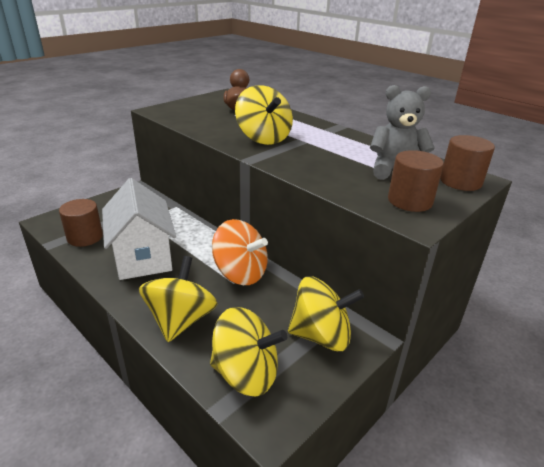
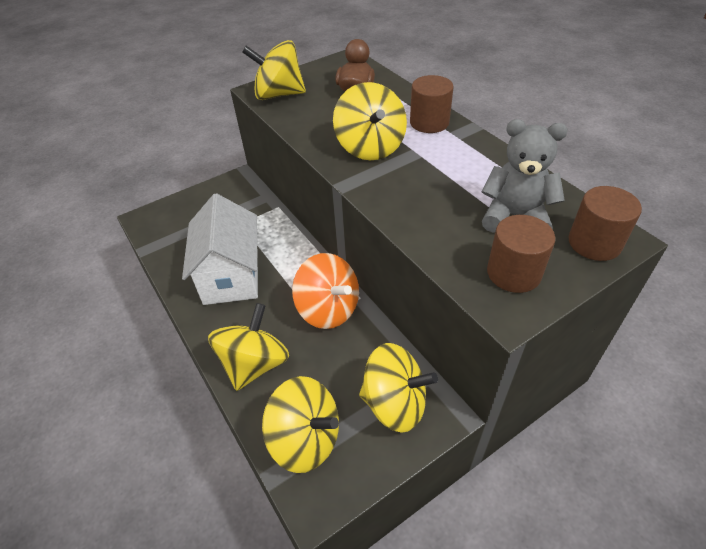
camera: 15 degrees right, 15 degrees up
brown cylinder [59,199,103,247] -> brown cylinder moved to [410,75,454,133]
none -> yellow spinning top [242,40,306,100]

